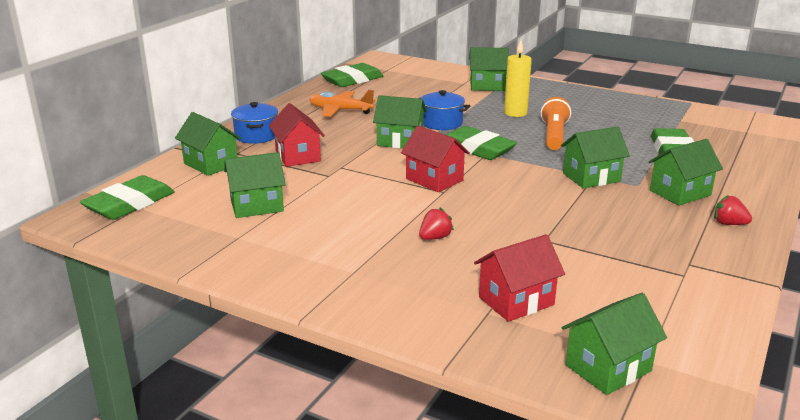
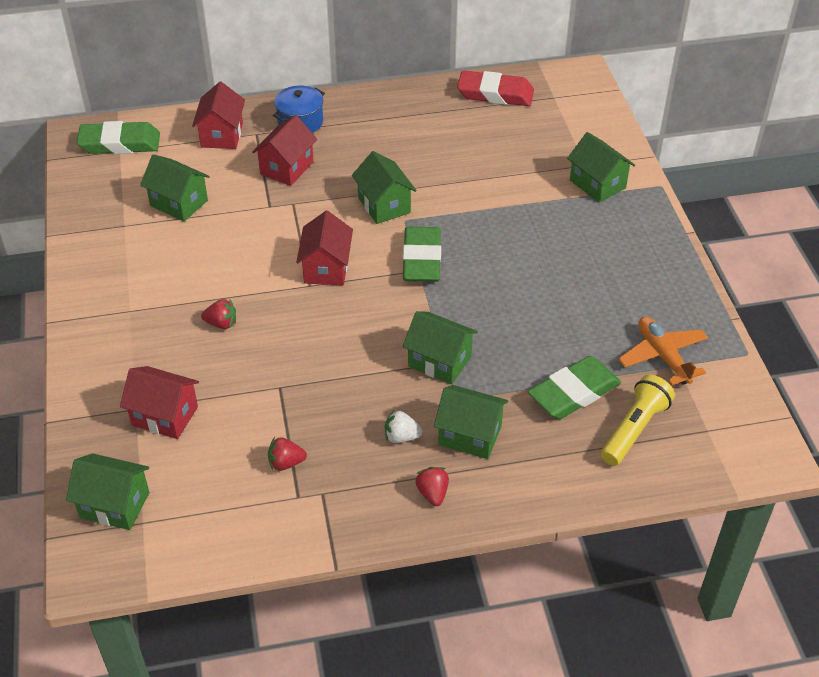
camera: 50 degrees right, 20 degrees up
green house [175,112,241,176] -> red house [192,82,245,149]
orange plane [309,90,375,117] -> orange plane moved to [618,317,708,385]
green eraser [321,63,383,87] -> red eraser [457,70,534,106]
blue pot [418,90,470,130] -> none
yellow candle [504,40,532,117] -> none
orange flashlight [541,97,571,150] -> none
none -> red strawberry [268,437,307,471]
none -> white strawberry [385,409,423,443]
none -> yellow flashlight [601,375,675,466]

